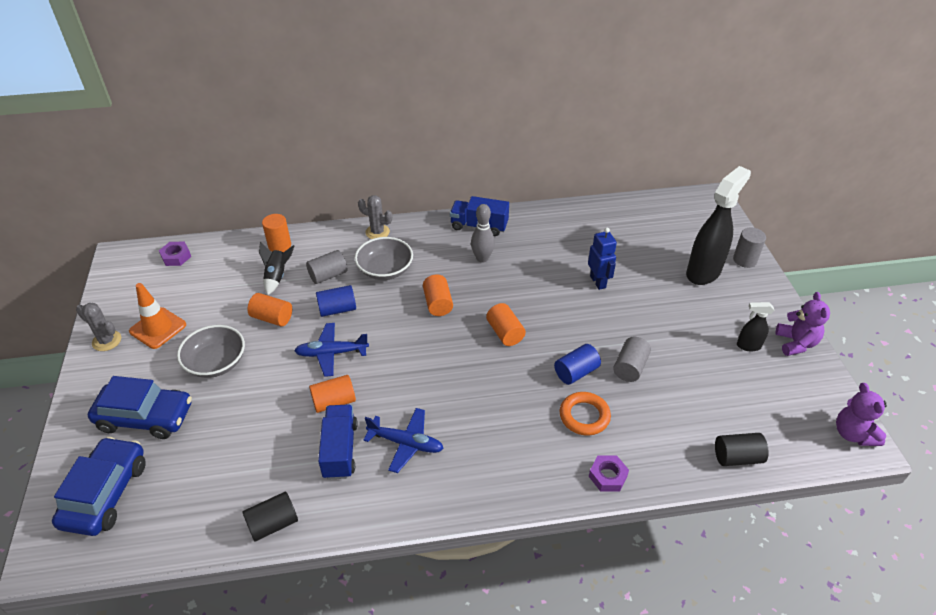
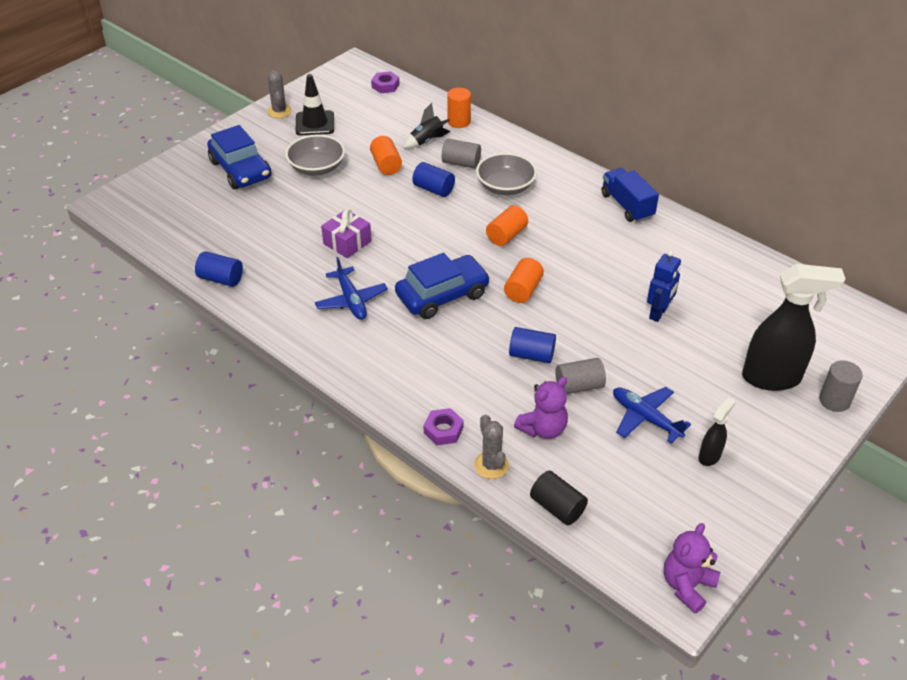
camera: 50 degrees right, 0 degrees up
blue car [52,437,146,536] -> blue car moved to [395,253,490,319]
orange traffic cone [129,283,186,349] -> black traffic cone [295,74,334,135]
black cylinder [243,492,298,541] -> blue cylinder [195,251,243,287]
blue plane [294,323,369,377] -> blue plane moved to [613,387,691,444]
orange cylinder [309,375,356,413] -> purple gift [321,209,372,258]
blue truck [318,404,358,480] -> none
grey cactus [358,195,392,239] -> grey cactus moved to [474,414,509,479]
grey bowling pin [471,204,495,263] -> none
orange ring [560,392,611,436] -> none
black spray bottle [737,302,775,351] -> black spray bottle turned 75 degrees clockwise [699,397,735,466]
purple teddy bear [776,292,830,356] -> purple teddy bear moved to [514,377,568,439]

